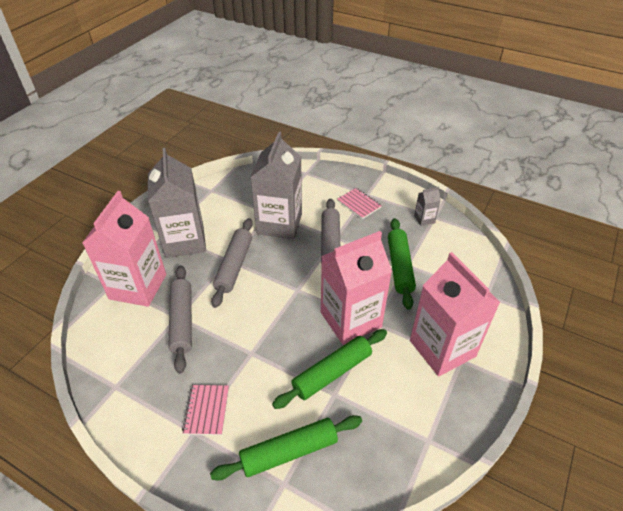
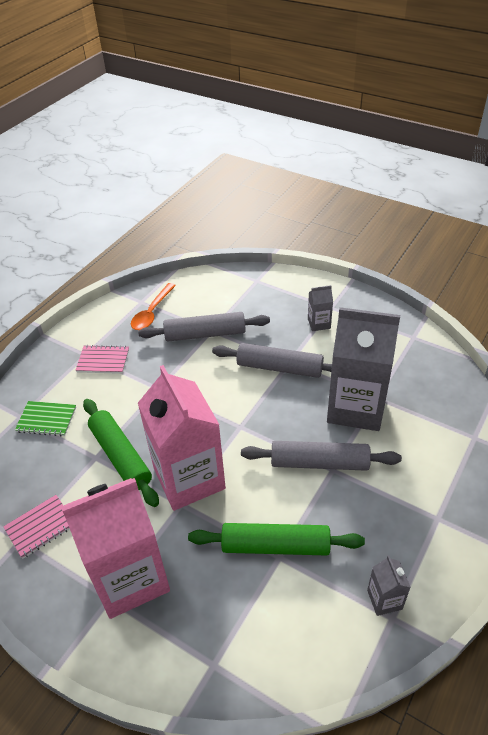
camera: 95 degrees right, 0 degrees up
pink carton [82,191,166,307] -> none
grey carton [148,148,206,258] -> grey carton [308,285,333,331], size x0.42
green rolling pin [210,415,362,481] -> green notebook [15,401,76,436]
pink notebook [337,188,382,219] -> pink notebook moved to [3,495,70,559]
none -> orange spoon [131,283,176,330]

